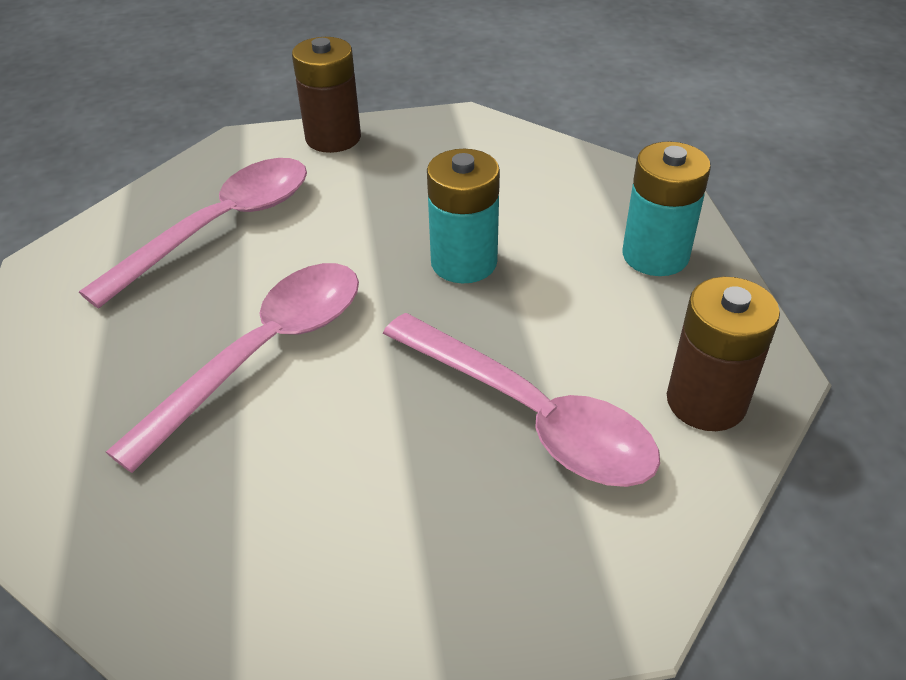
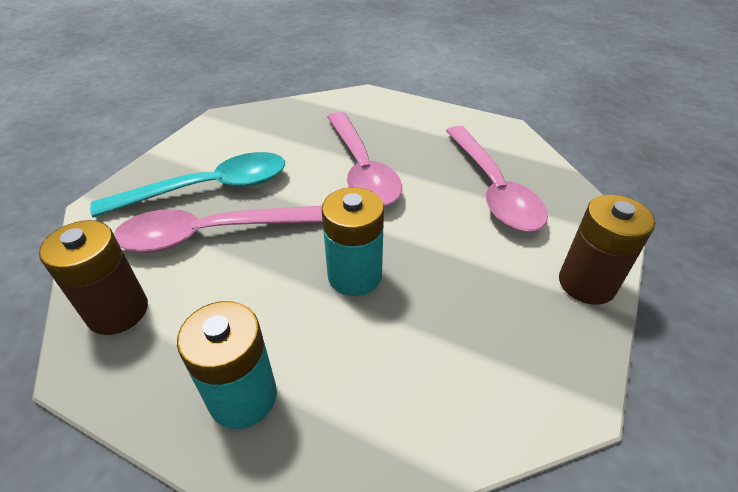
camera: 125 degrees right, 0 degrees up
none -> turquoise spoon [90,152,285,217]

